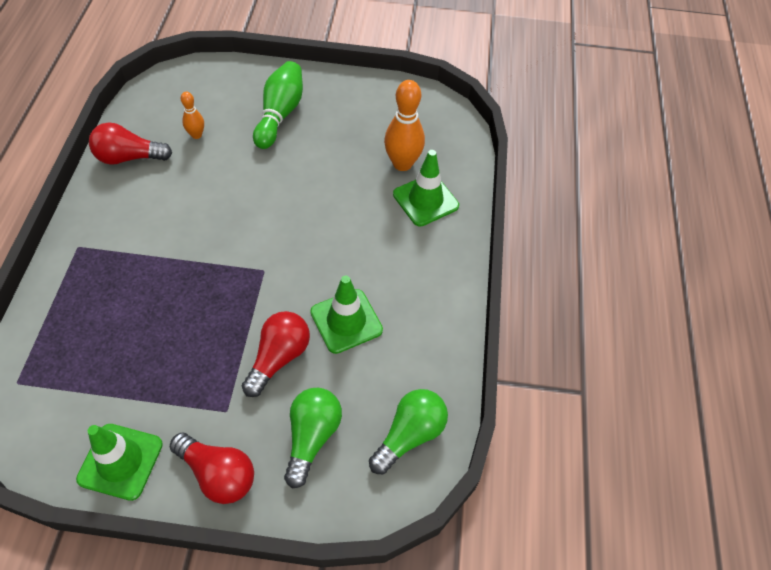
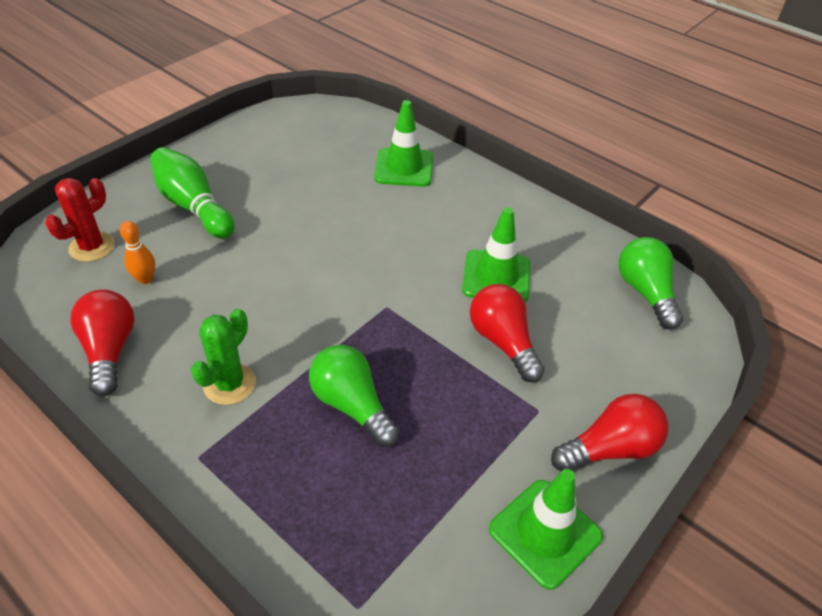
camera: 55 degrees left, 10 degrees down
red light bulb [89,123,172,165] -> red light bulb turned 135 degrees clockwise [70,289,134,396]
green light bulb [284,388,342,488] -> green light bulb moved to [309,345,399,447]
orange bowling pin [384,80,425,171] -> none
none -> red cactus [46,178,115,262]
none -> green cactus [191,309,256,405]

